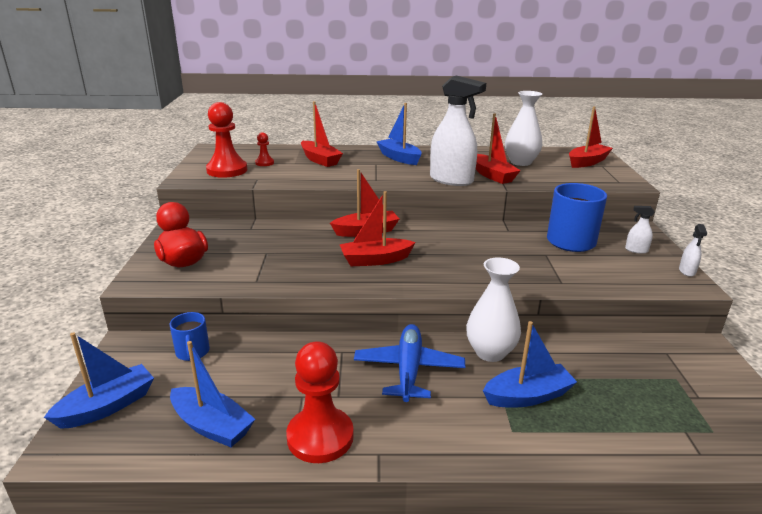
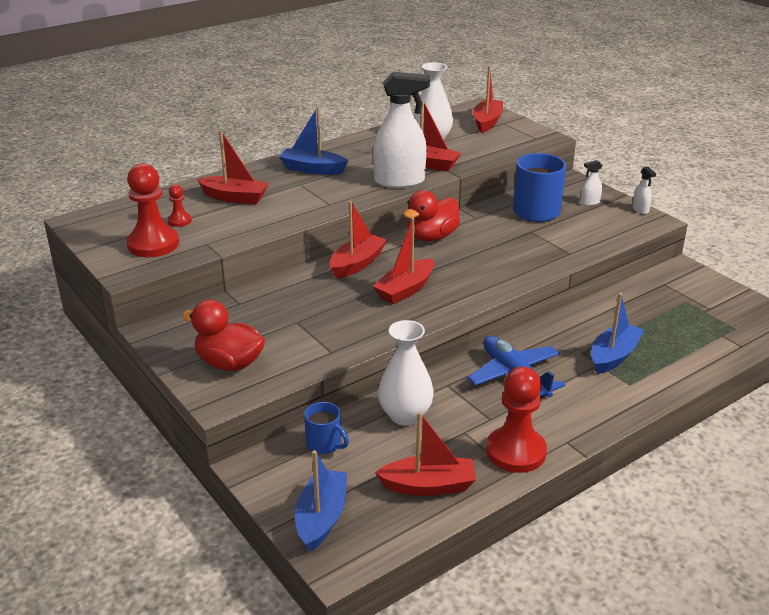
camera: 35 degrees left, 5 degrees up
blue boat [170,341,255,447] -> red boat [375,412,476,496]
white vase [466,257,521,362] -> white vase moved to [378,320,434,426]
none -> red duck [403,190,460,242]

